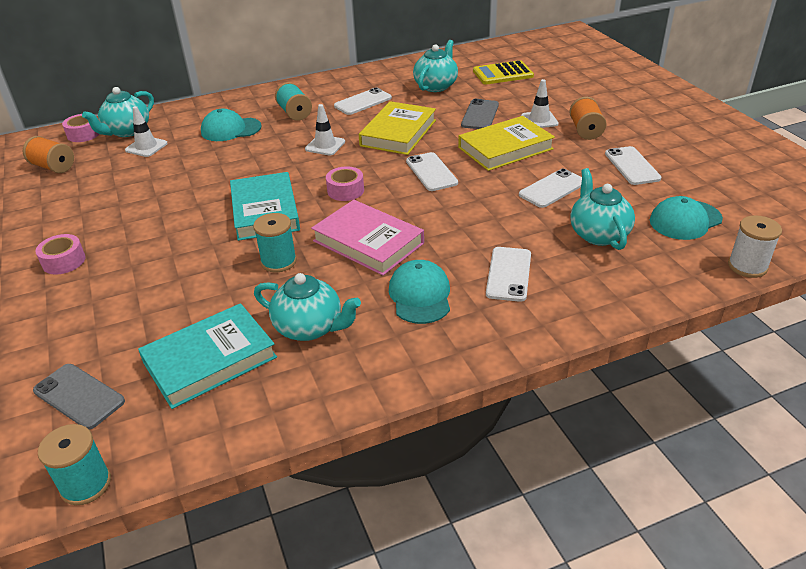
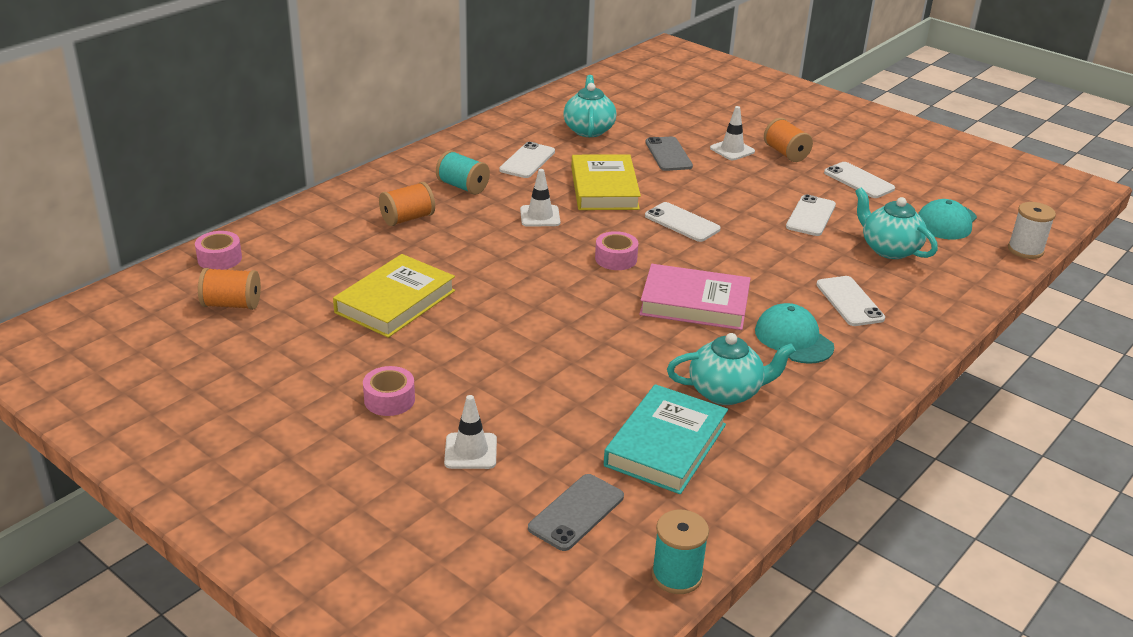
camera: 30 degrees left, 5 degrees down
grey phone [33,364,125,430] -> grey phone turned 60 degrees counterclockwise [528,474,624,551]
turquoise teapot [82,87,154,137] -> none
white traffic cone [125,106,168,157] -> white traffic cone moved to [444,395,497,469]
turquoise cap [201,109,262,141] -> orange spool [379,182,435,226]
turquoise book [230,172,300,241] -> none
turquoise spool [253,213,297,272] -> none
yellow book [458,116,555,171] -> yellow book moved to [333,254,455,338]
yellow calculator [473,60,534,85] -> none

